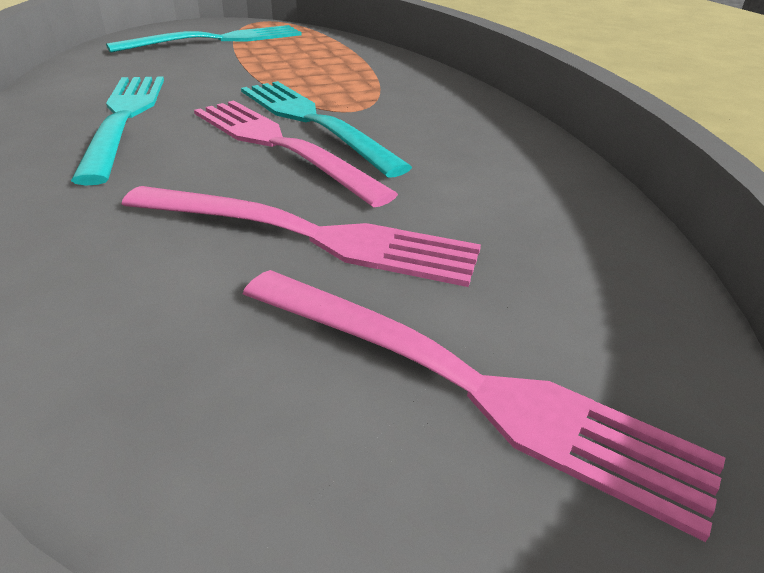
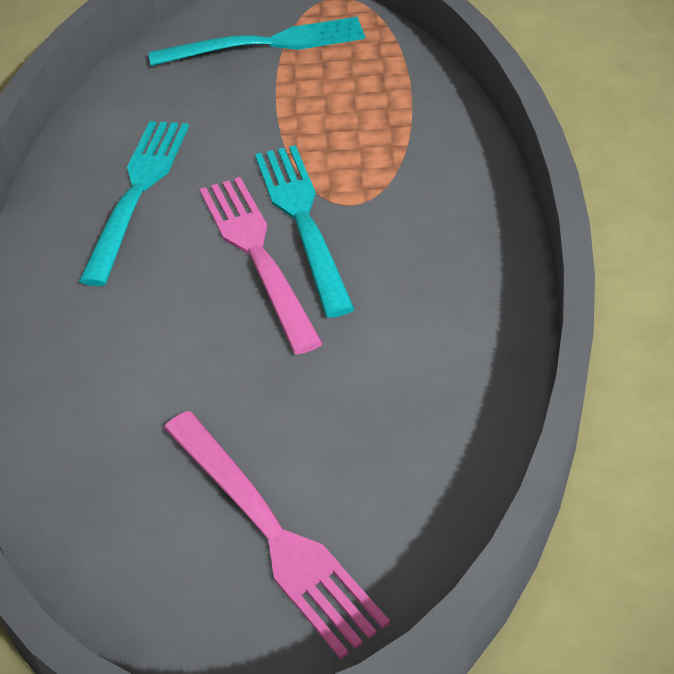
camera: 25 degrees right, 10 degrees up
pink fork [121,186,481,287] -> none

